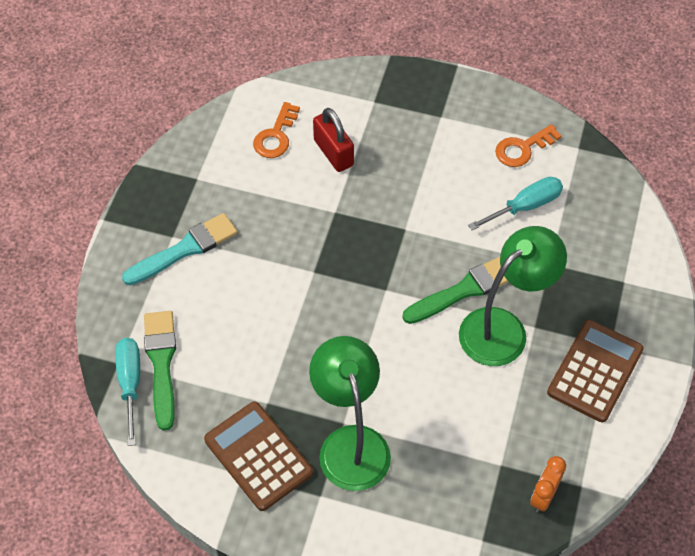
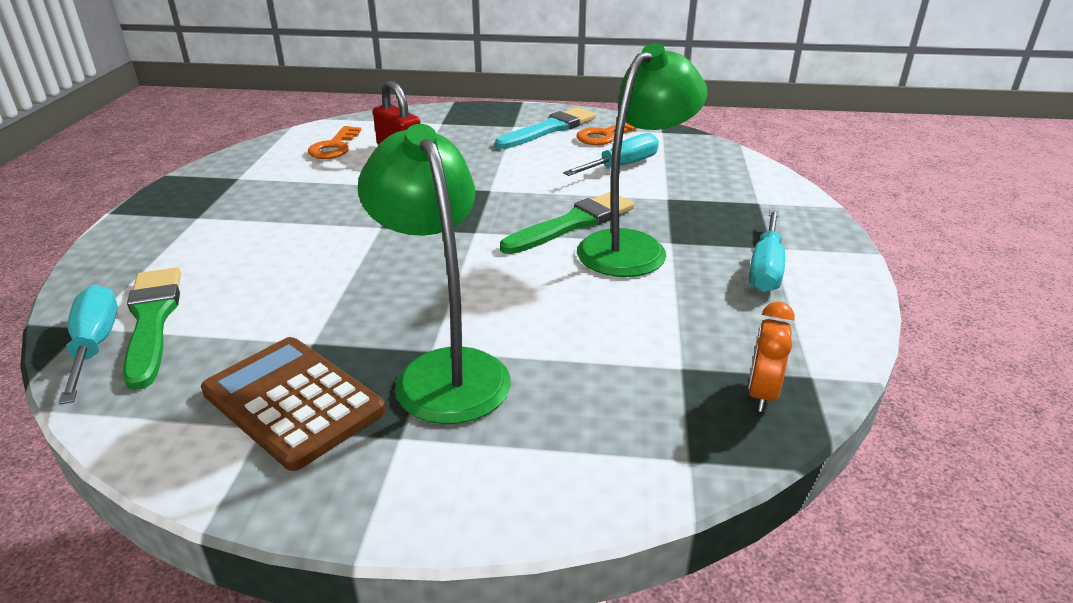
camera: 10 degrees left, 25 degrees down
turquoise brush [122,213,238,285] -> turquoise brush moved to [495,107,596,149]
brown calculator [547,320,644,422] -> turquoise screwdriver [749,210,785,292]

